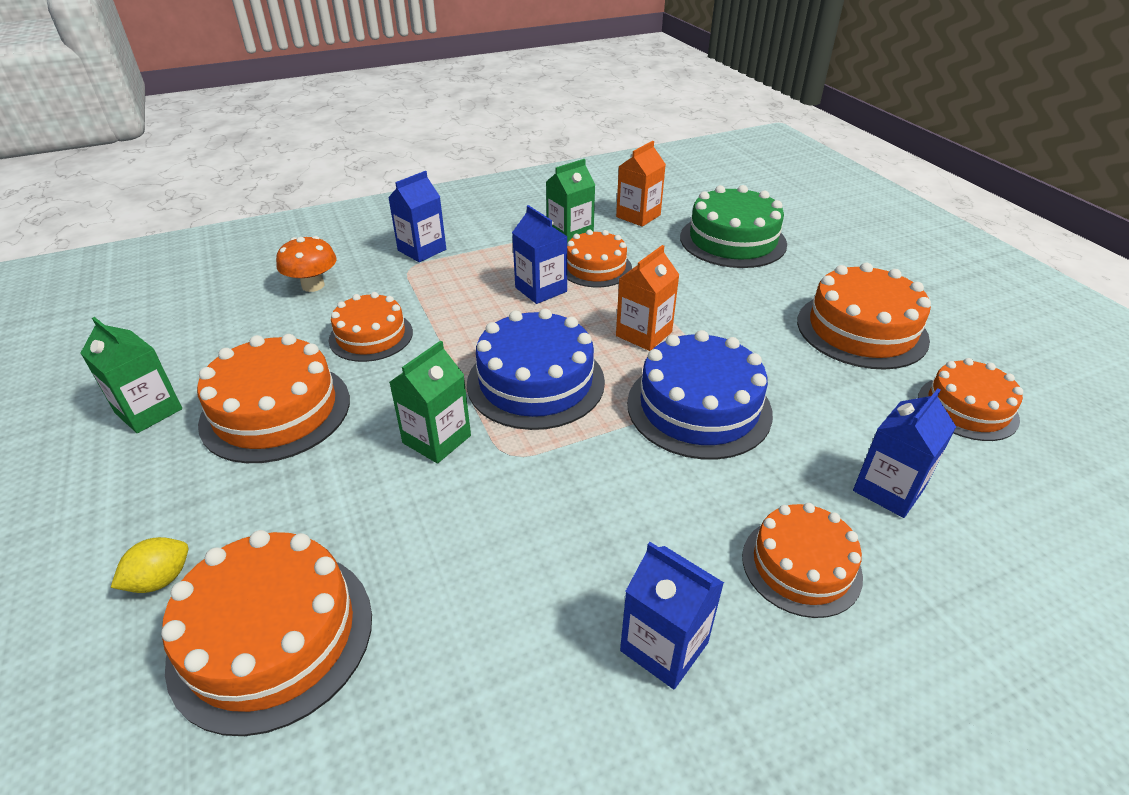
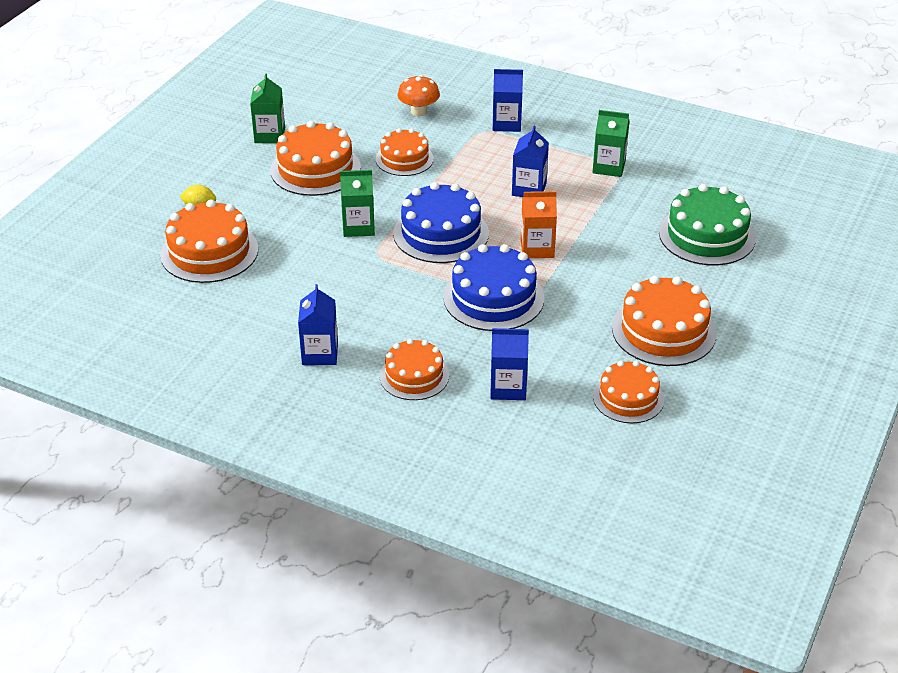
camera: 50 degrees right, 0 degrees up
orange cake [567,230,632,287] -> none
orange carton [616,141,666,227] -> none

